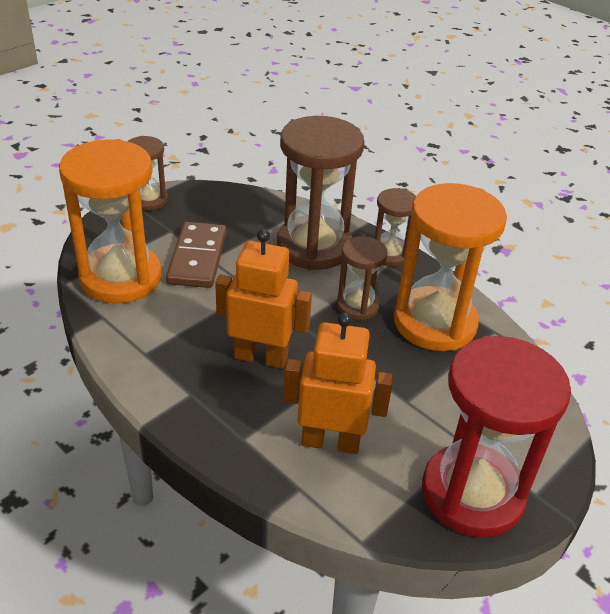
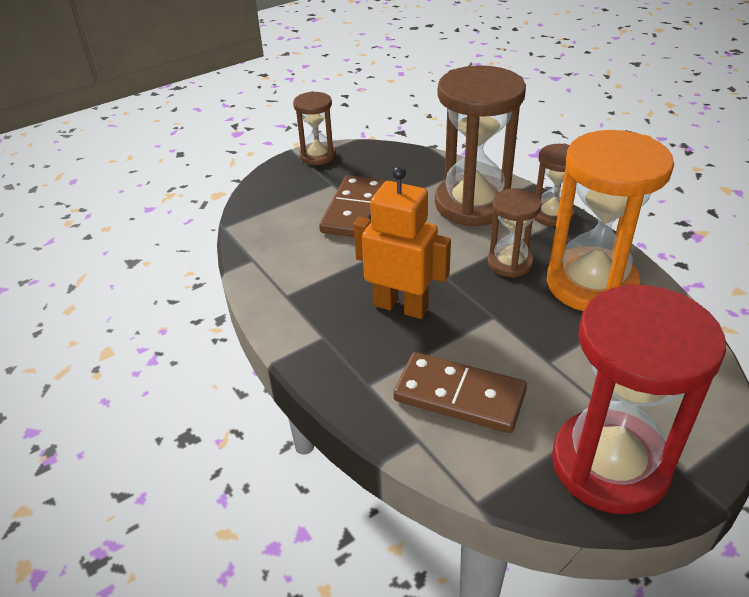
camera: 15 degrees right, 0 degrees up
orange hourglass [59,139,162,303] -> none
orange robot [283,312,393,454] -> brown domino [393,352,527,433]

